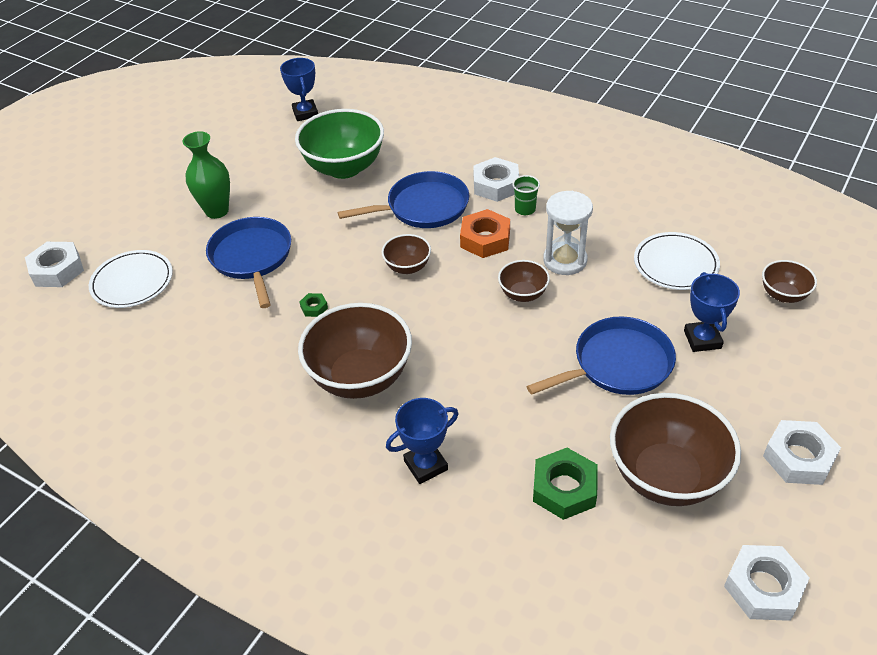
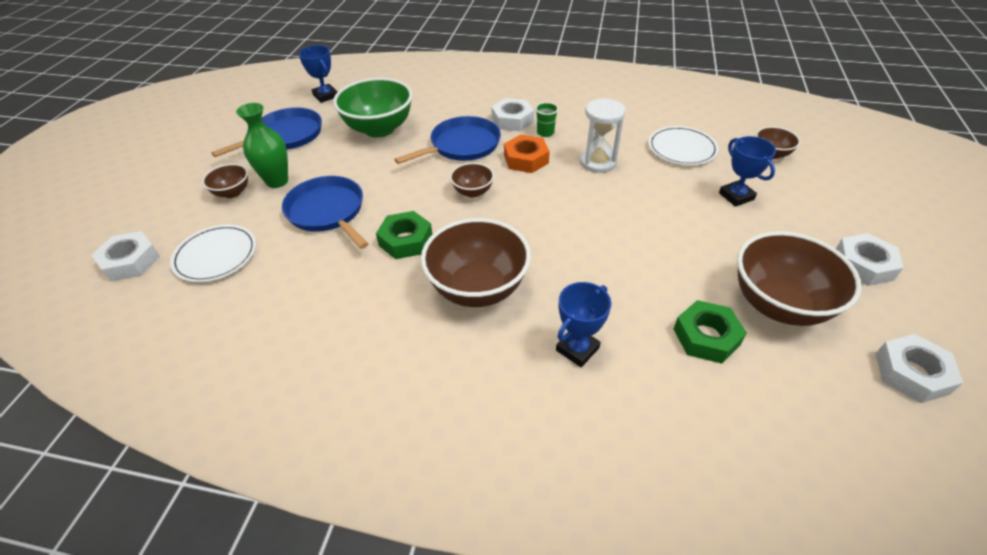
camera: 20 degrees left, 0 degrees up
green nut [300,293,328,317] -> green nut [376,211,433,259], size x2.10
brown bowl [498,260,550,302] -> brown bowl moved to [202,164,248,198]
blue pan [527,316,676,395] -> blue pan moved to [211,107,322,157]

